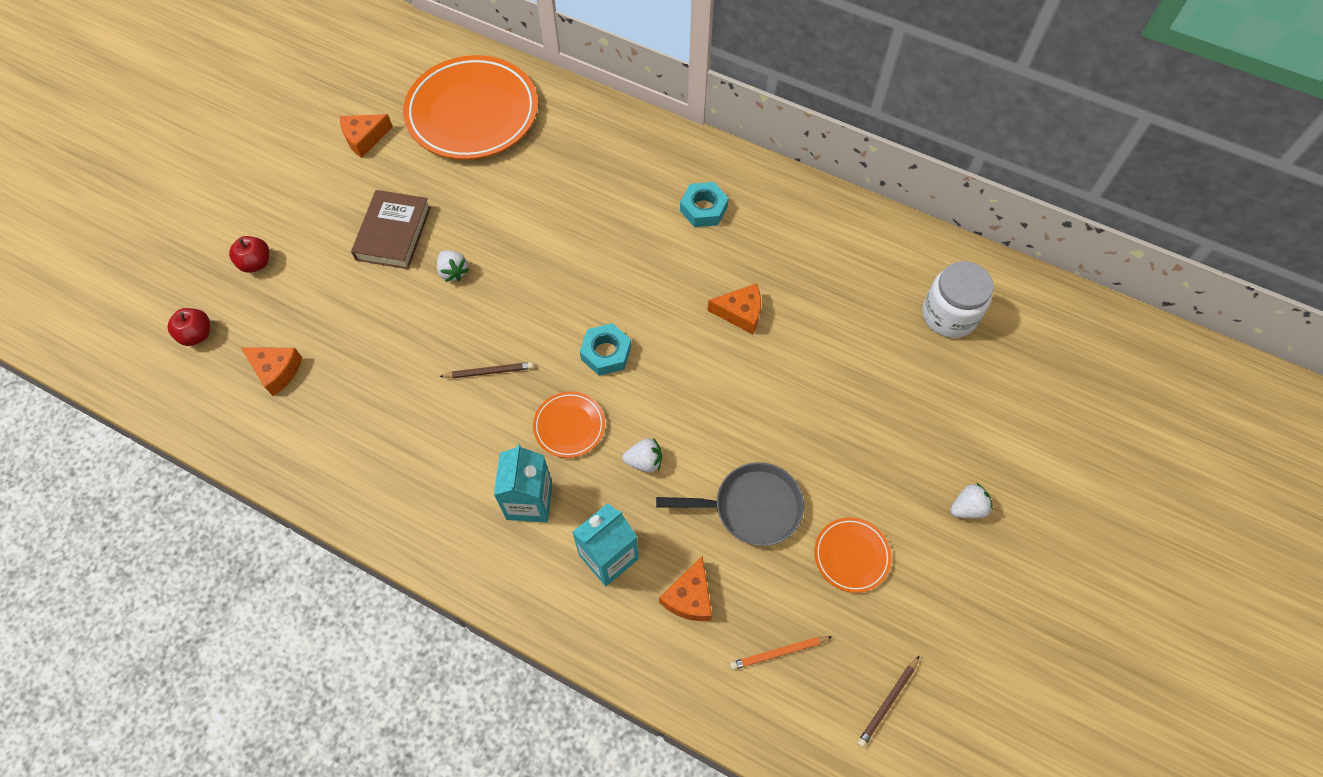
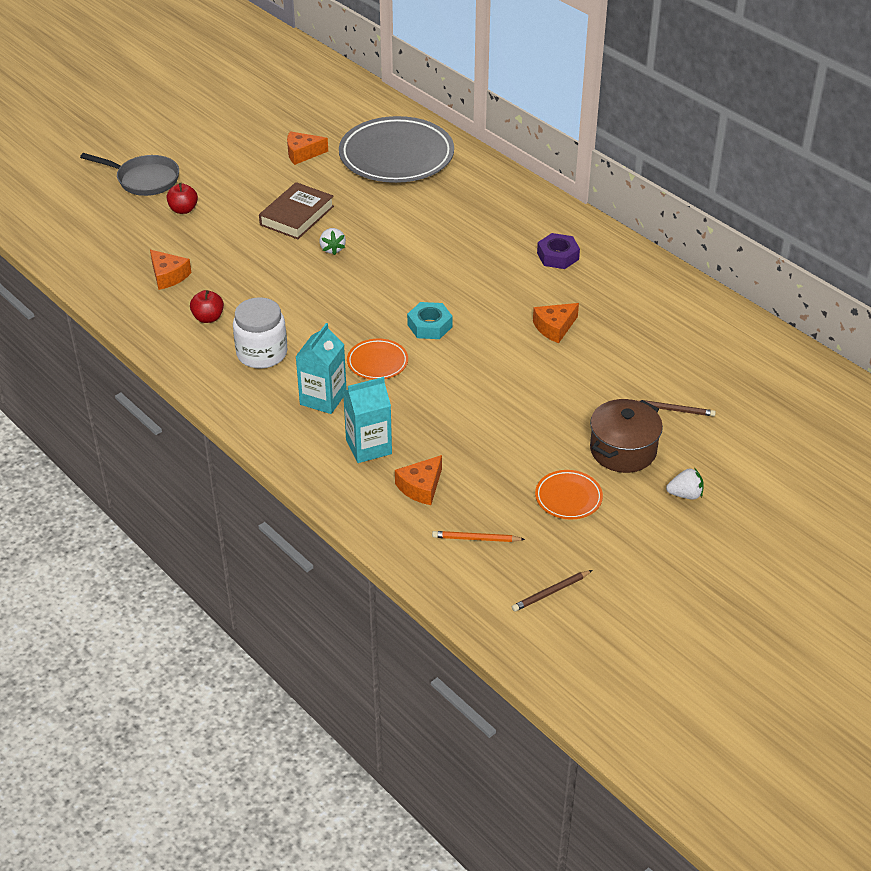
camera: 20 degrees right, 20 degrees down
red apple [167,308,210,346] -> red apple moved to [190,290,224,323]
orange plate [403,55,538,160] -> grey plate [339,116,454,183]
brown pencil [439,362,534,378] -> brown pencil moved to [636,400,716,417]
white strawberry [622,438,662,473] -> none
grey pan [656,462,804,546] -> grey pan moved to [80,153,179,196]
turquoise nut [680,182,729,227] -> purple nut [537,233,580,269]
orange cheese [707,283,761,334] -> orange cheese turned 120 degrees clockwise [533,303,579,343]
white jar [922,261,994,338] -> white jar moved to [233,297,287,369]
none -> brown pot [590,399,663,473]

